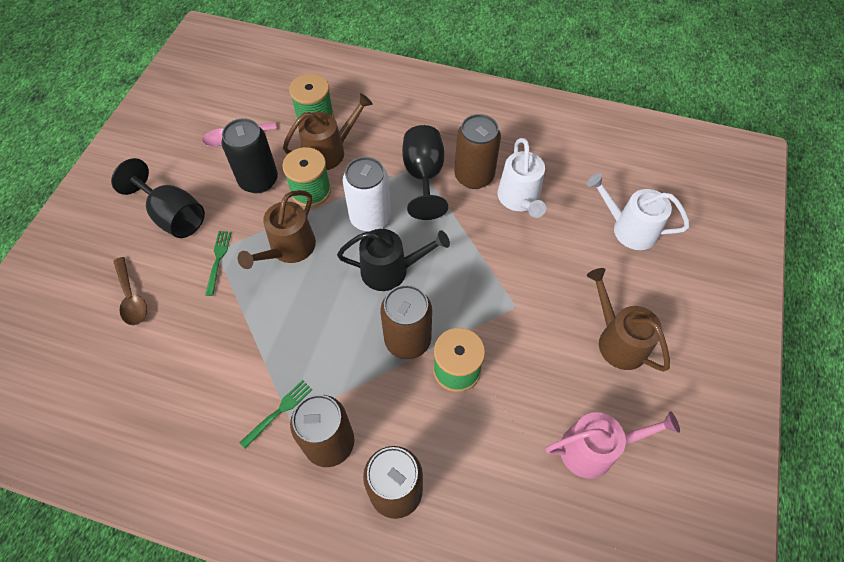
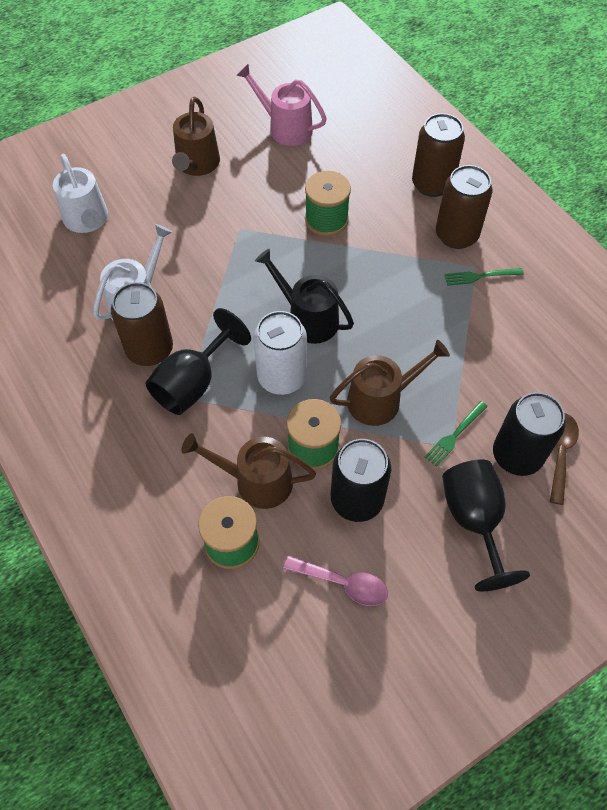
camera: 140 degrees left, 0 degrees up
brown can [380,285,432,359] -> none
none -> black can [493,392,565,476]

